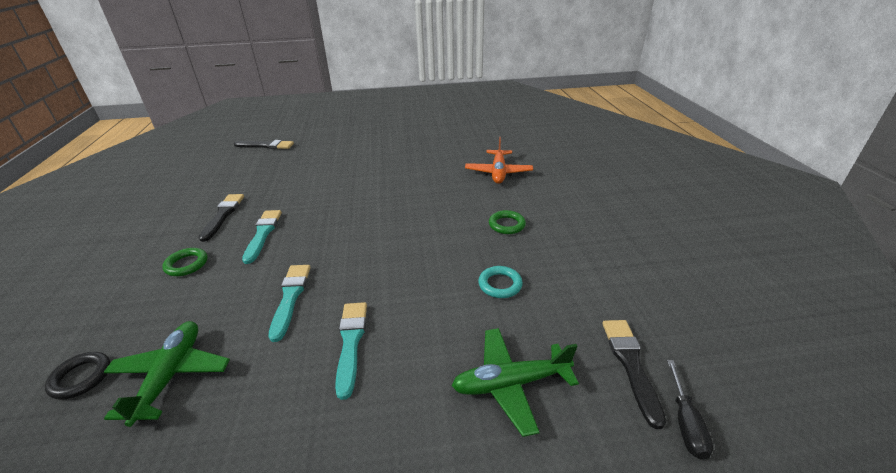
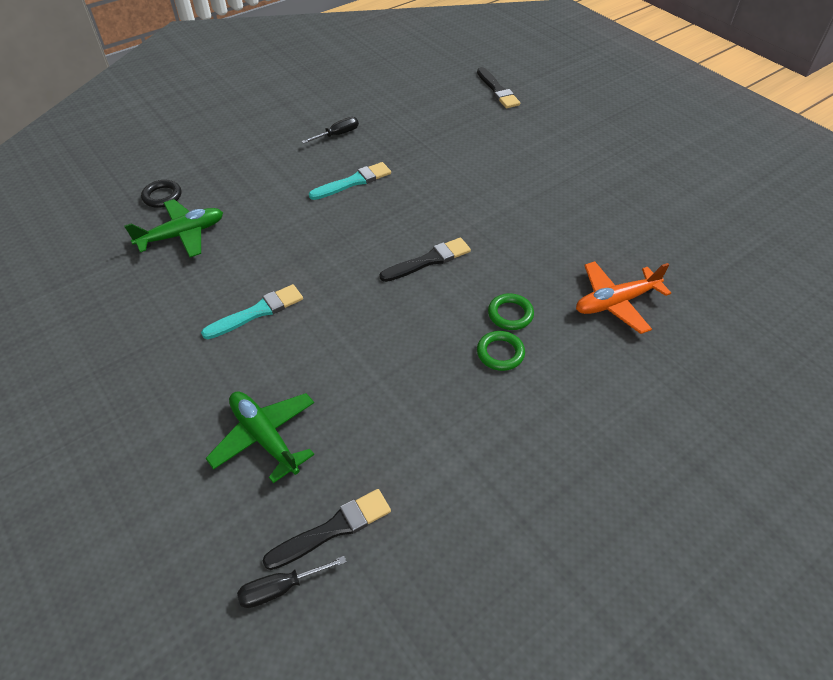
camera: 60 degrees right, 15 degrees up
green ring [162,248,208,276] -> green ring moved to [488,293,534,330]
black brush [198,194,244,242] -> black brush moved to [380,238,471,282]
turquoise brush [269,265,311,342] -> none
turquoise ring [478,266,523,298] -> none
none -> black screwdriver [301,117,359,144]

